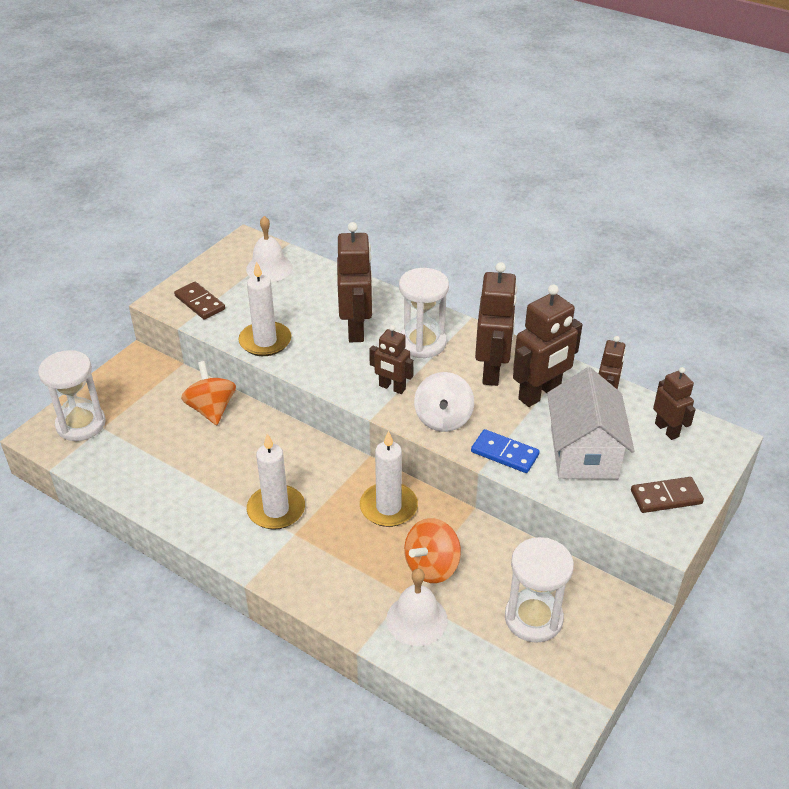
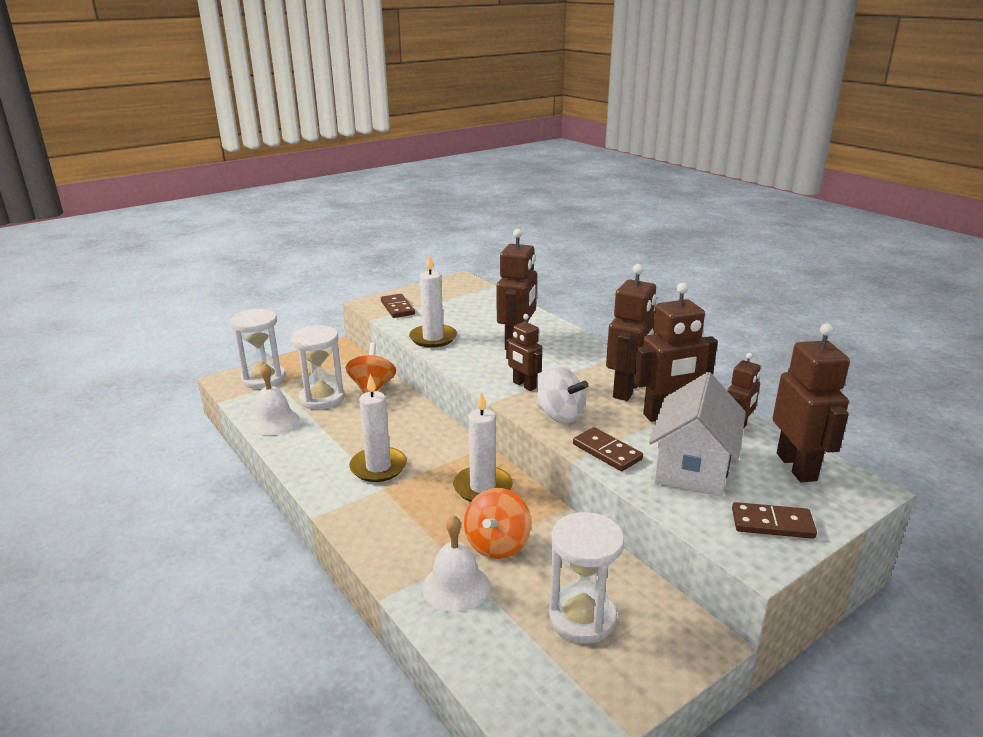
camera: 20 degrees right, 15 degrees down
white bell [246,216,293,282] -> white bell moved to [249,363,299,435]
white hourglass [399,268,449,358] -> white hourglass moved to [291,325,345,409]
orange spinning top [404,518,461,583] -> orange spinning top turned 45 degrees counterclockwise [464,488,531,559]
white spinning top [414,372,474,432] -> white spinning top turned 75 degrees counterclockwise [536,365,588,424]
blue domino [471,429,540,473] -> brown domino [573,427,643,471]
brown robot [653,367,696,440] -> brown robot [773,323,850,482], size x1.69

